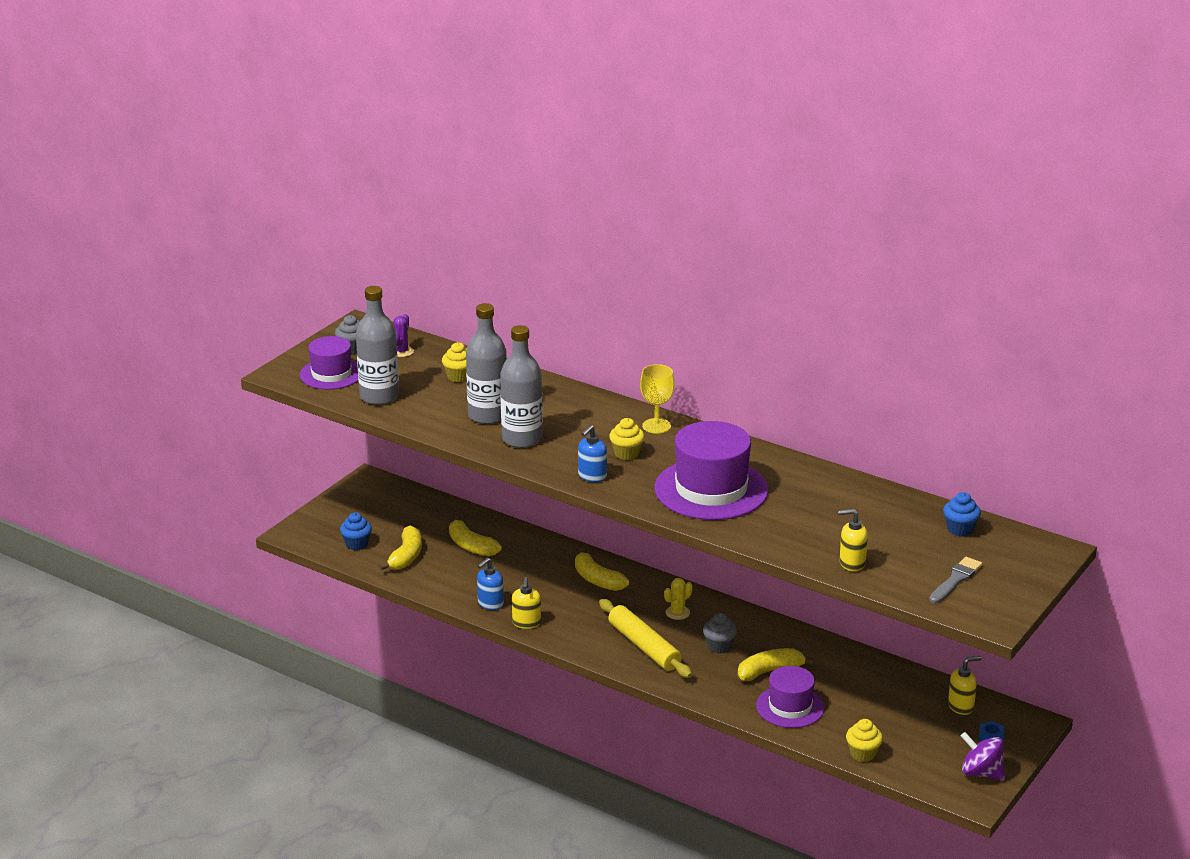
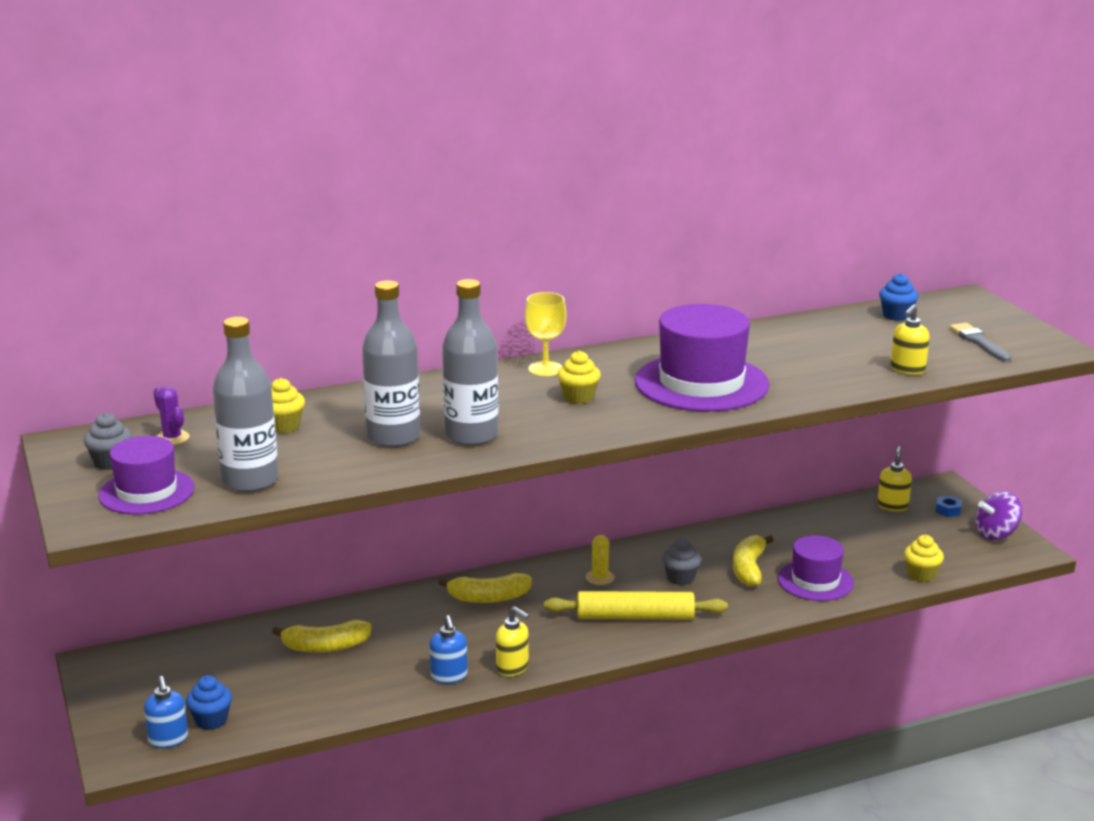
camera: 55 degrees left, 5 degrees down
yellow banana [379,525,422,570] -> none
blue soap dispenser [578,425,607,482] -> blue soap dispenser moved to [144,676,188,748]

